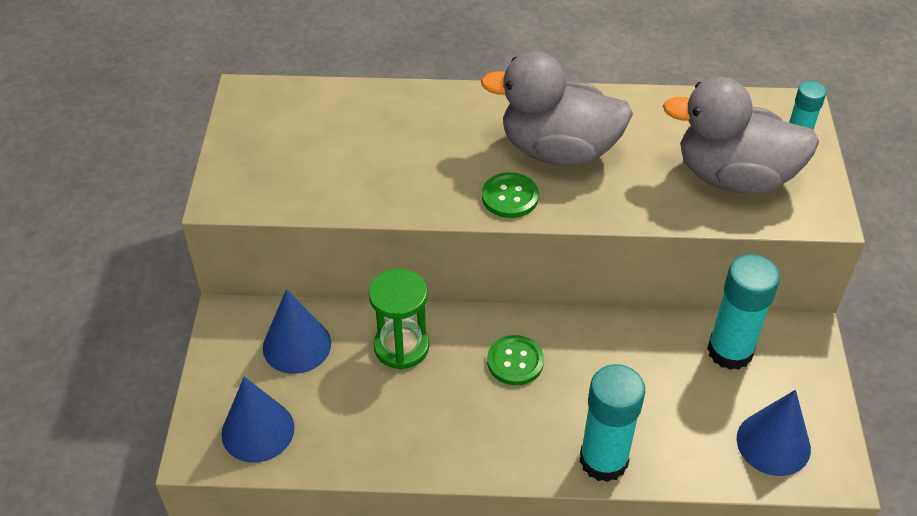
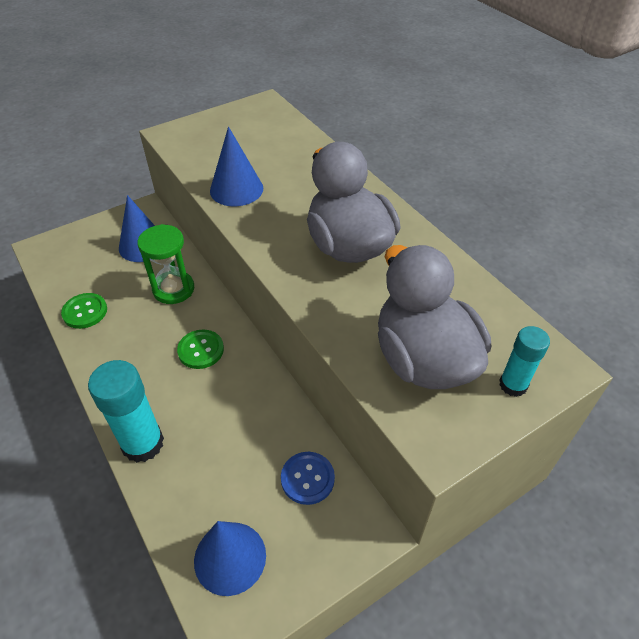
camera: 55 degrees right, 0 degrees up
blue cone [221,376,294,463] -> blue cone moved to [210,127,263,206]
green button [482,172,539,218] -> green button moved to [61,293,107,329]
turquoise glue stick [707,254,780,370] -> blue button [281,452,335,505]

